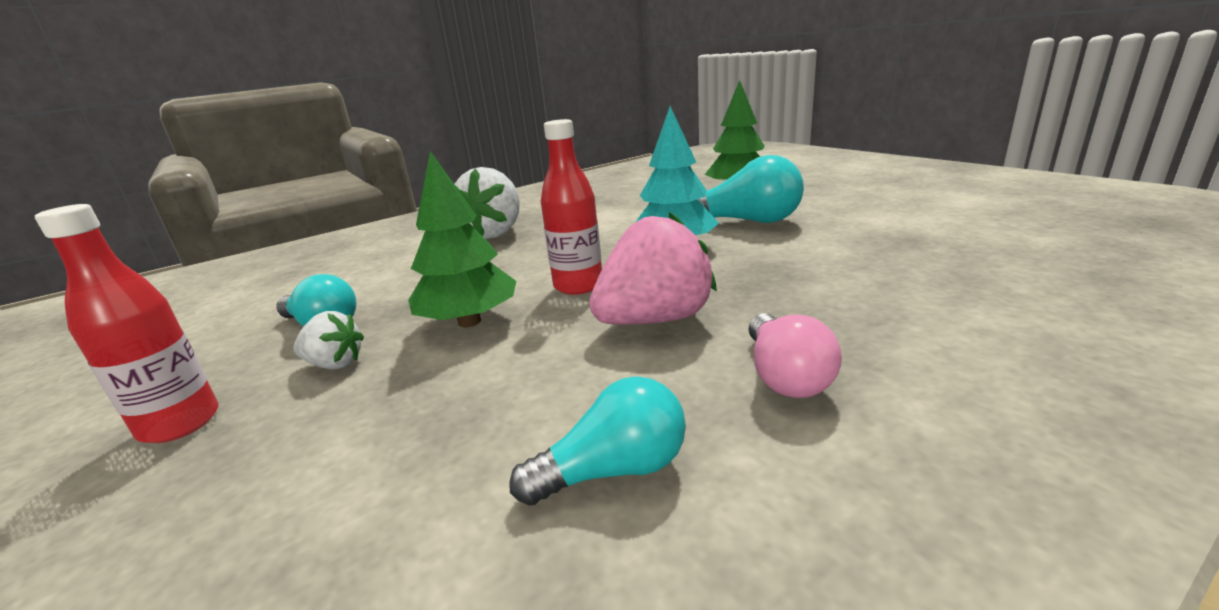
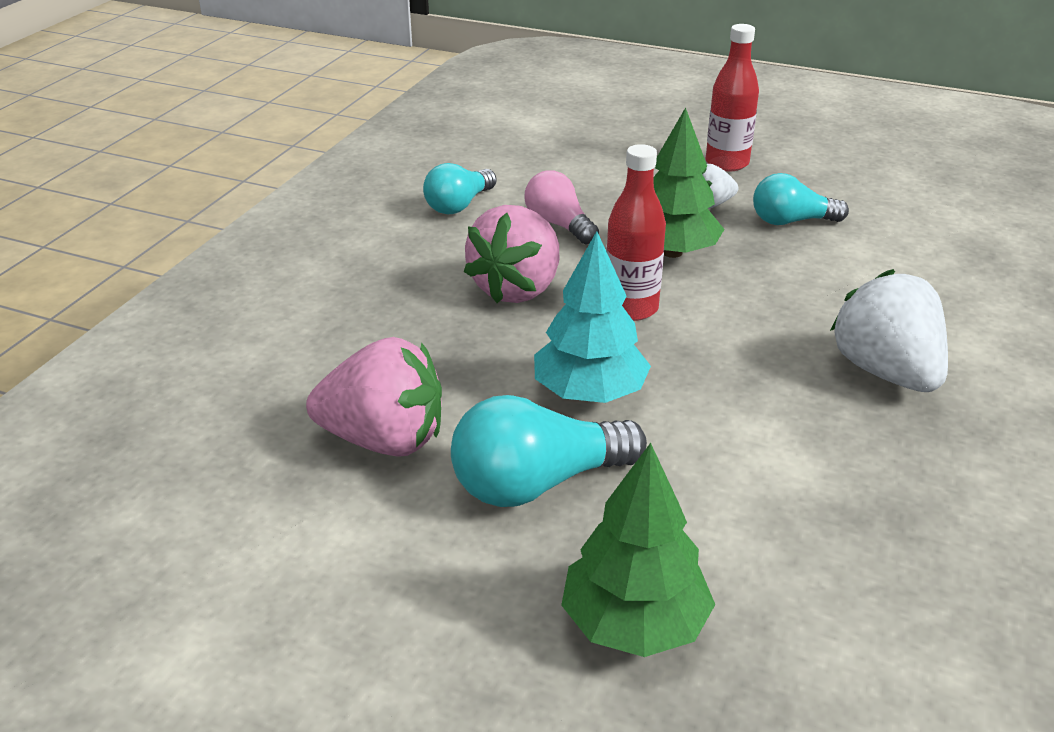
camera: 145 degrees right, 10 degrees up
pink light bulb [748,313,842,398] -> pink light bulb moved to [525,170,599,244]
none -> pink strawberry [306,337,442,457]

